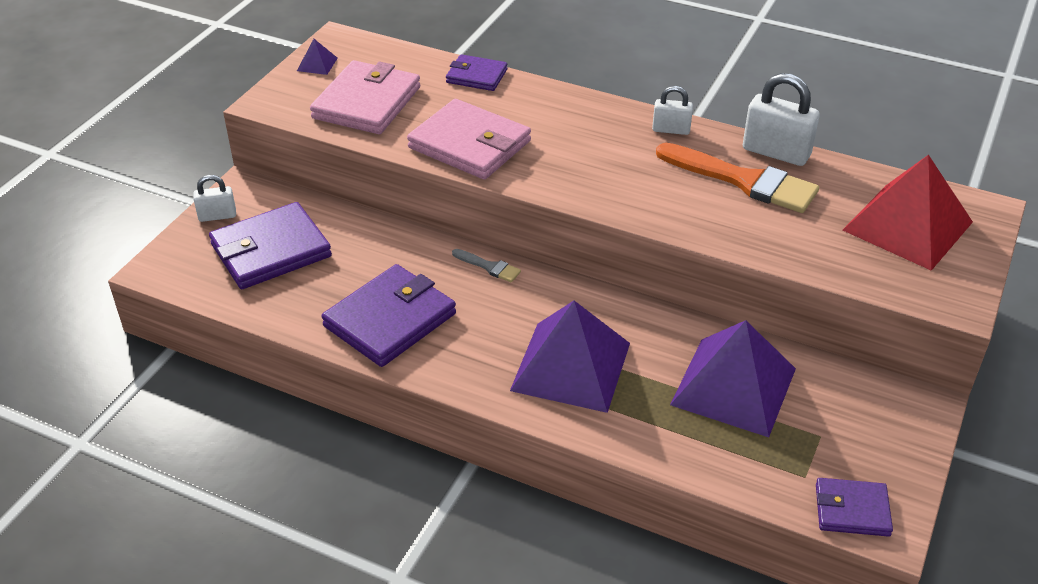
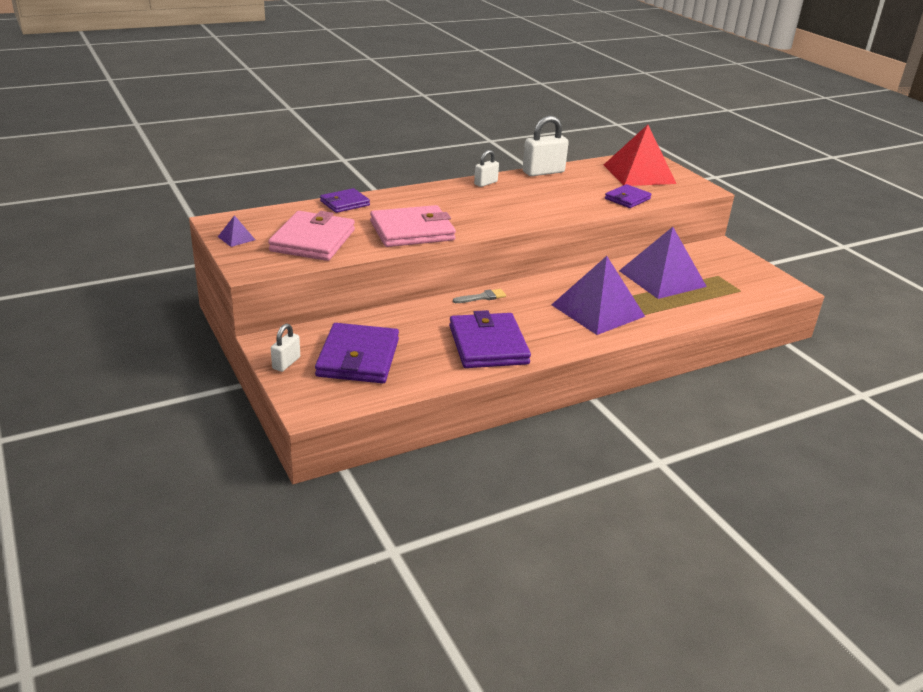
camera: 55 degrees left, 10 degrees down
pink wallet [310,60,420,134] -> pink wallet turned 45 degrees clockwise [268,211,355,261]
orange brush [656,143,819,213] -> none
purple wallet [816,478,893,537] -> purple wallet moved to [605,184,652,208]

